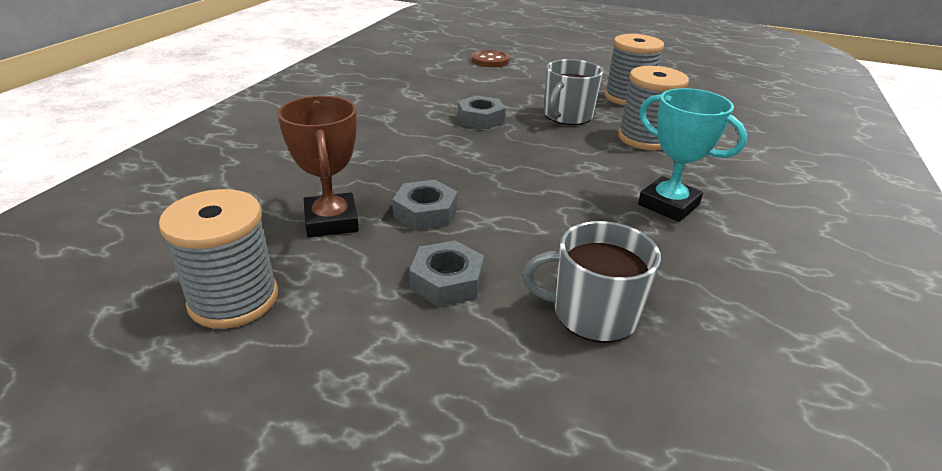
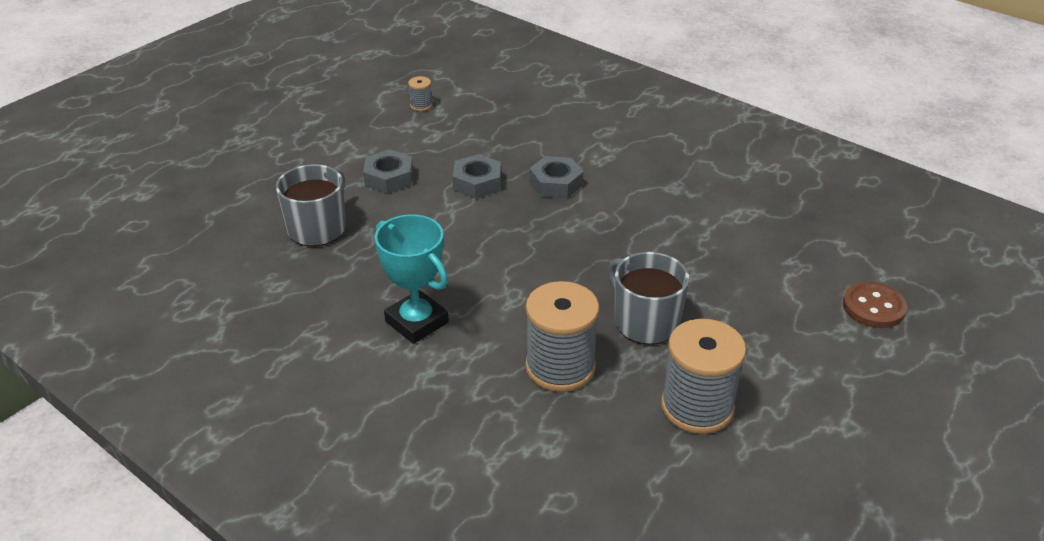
camera: 110 degrees right, 5 degrees up
grey spool [158,189,278,329] -> grey spool [408,76,433,111], size x0.44
brown trophy [277,96,359,238] -> none
grey nut [458,95,506,130] -> grey nut moved to [529,156,583,198]
turquoise trophy [638,88,747,222] -> turquoise trophy turned 75 degrees clockwise [375,214,449,344]

